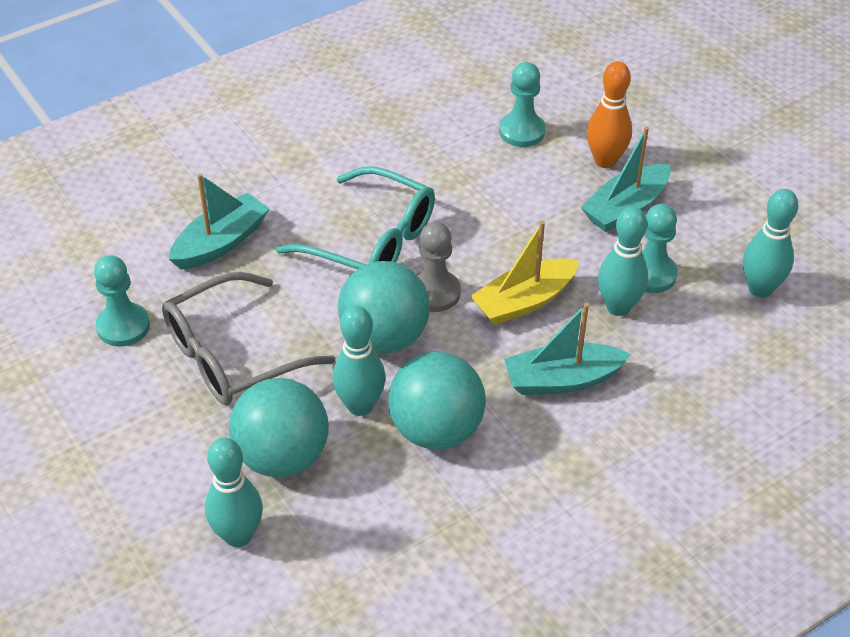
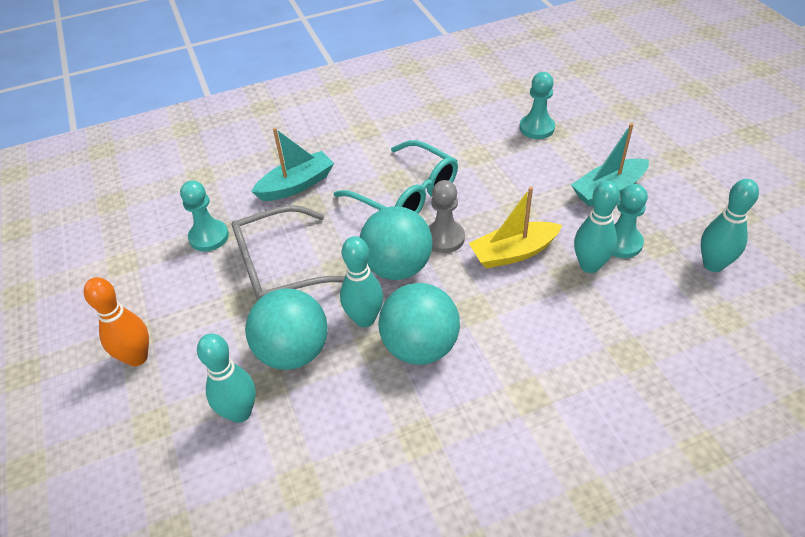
camera: 15 degrees right, 0 degrees up
turquoise boat [504,303,631,395] -> none
orange bowling pin [587,61,632,168] -> orange bowling pin moved to [84,277,149,366]

